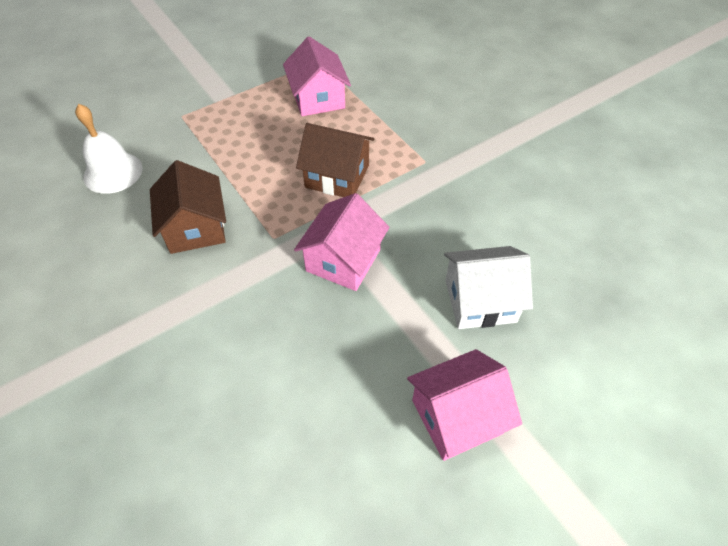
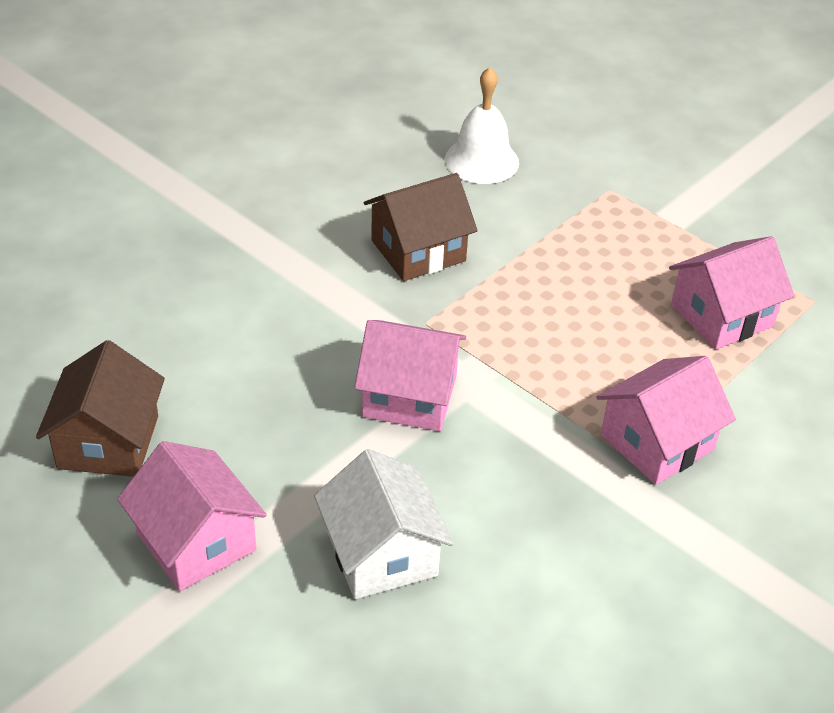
camera: 75 degrees right, 10 degrees down
brown house [296,123,374,197] -> brown house moved to [36,340,165,477]
none -> pink house [596,356,736,485]

